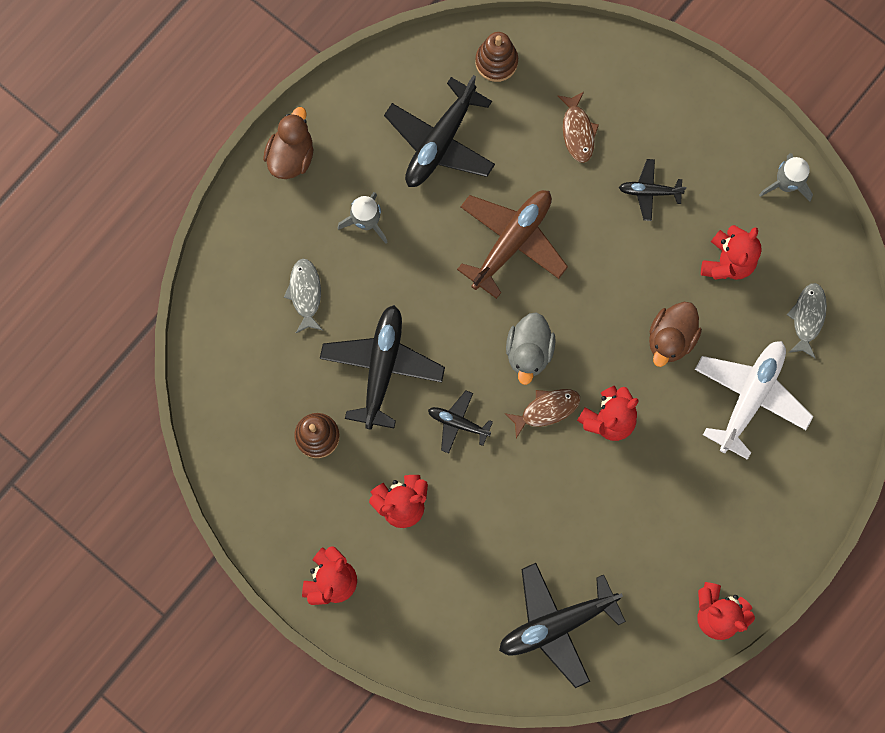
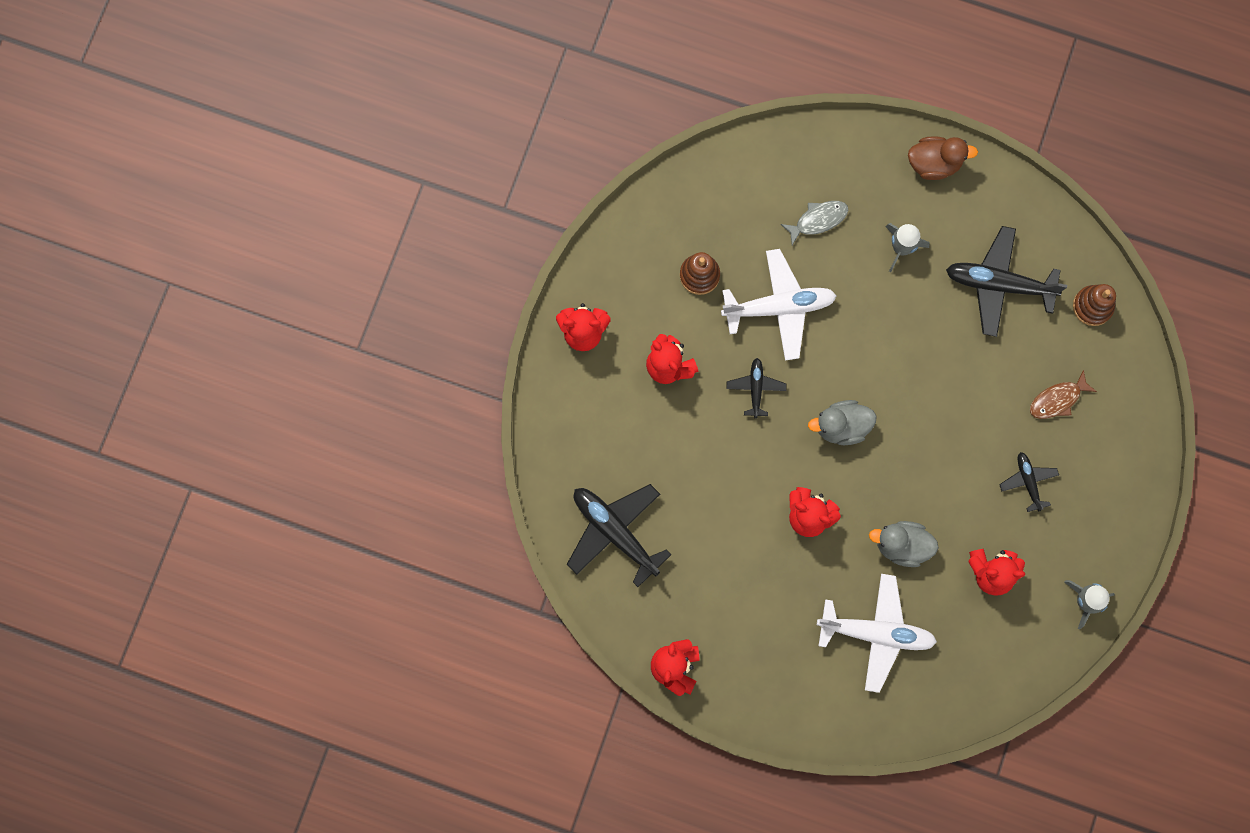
camera: 70 degrees right, 0 degrees up
black plane [320,305,445,429] -> white plane [721,249,837,361]
brown plane [457,190,568,299] -> none
brown fish [505,389,581,438] -> none
brown duck [649,302,702,367] -> grey duck [869,521,939,567]
grey fish [787,283,827,359] -> none

